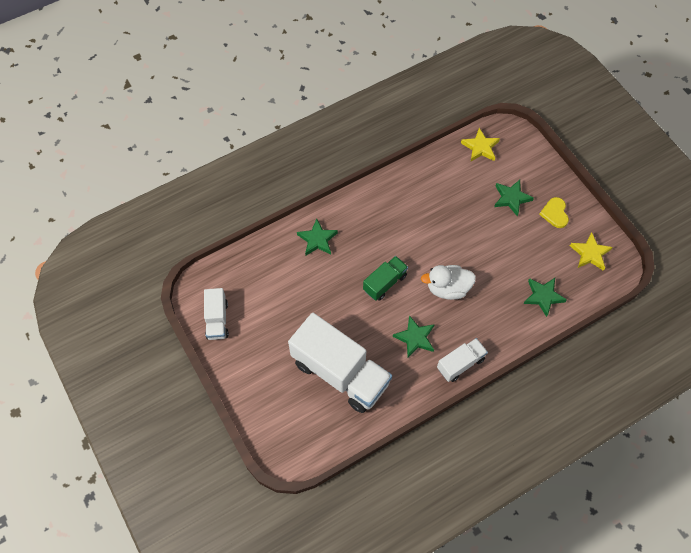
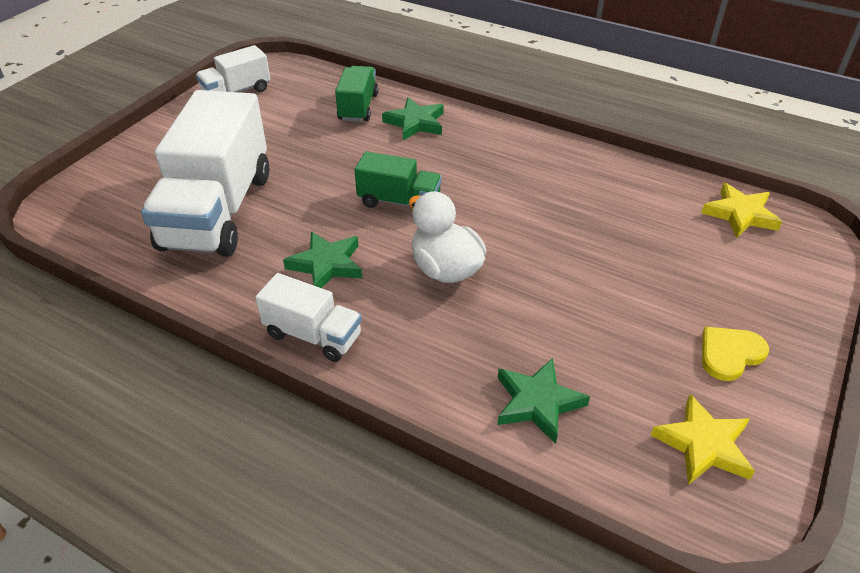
camera: 60 degrees right, 20 degrees down
green star [494,180,534,216] -> none
none -> green truck [335,66,378,122]

